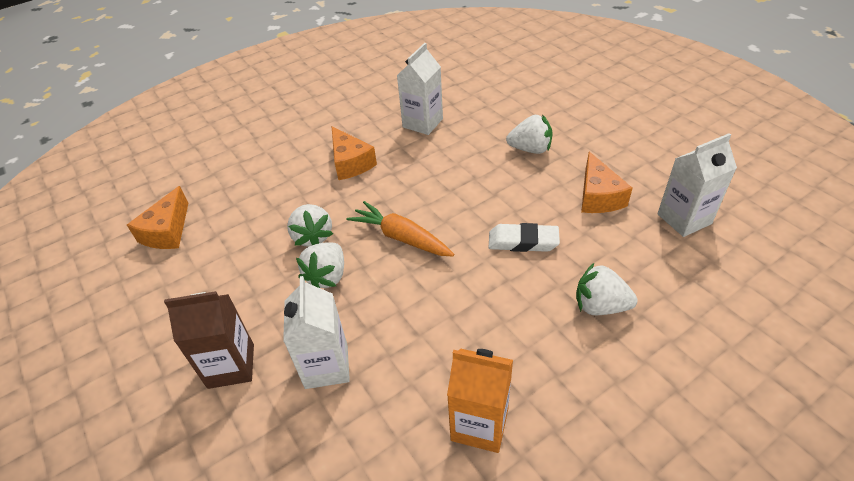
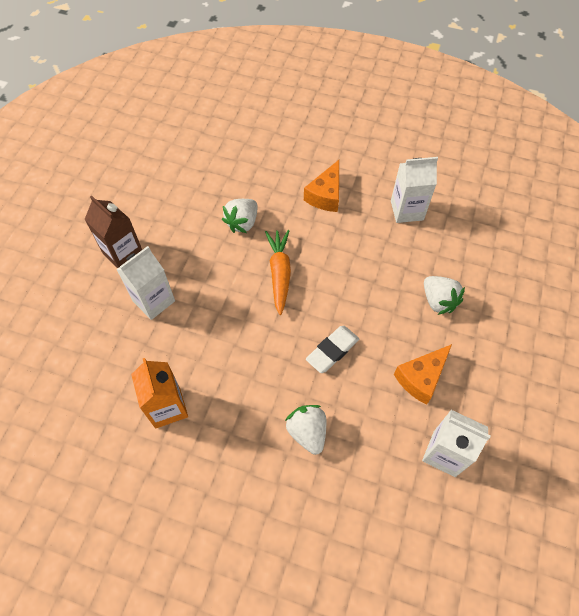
camera: 50 degrees right, 15 degrees up
orange cheese [127,186,188,249] -> none
white strawberry [296,242,344,288] -> none
white eraser [489,223,560,252] -> white eraser turned 75 degrees clockwise [306,326,359,373]

